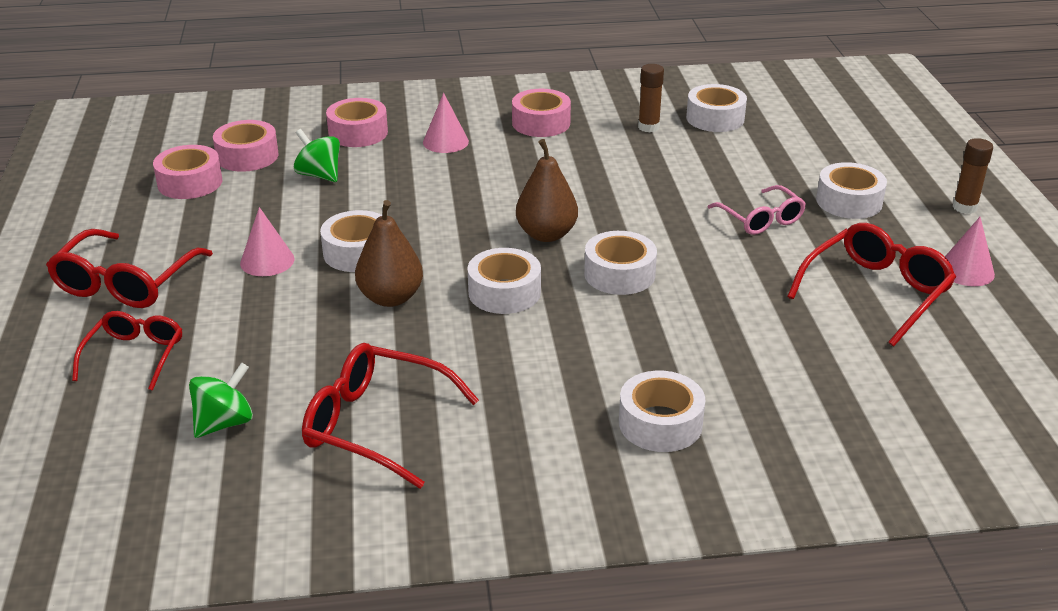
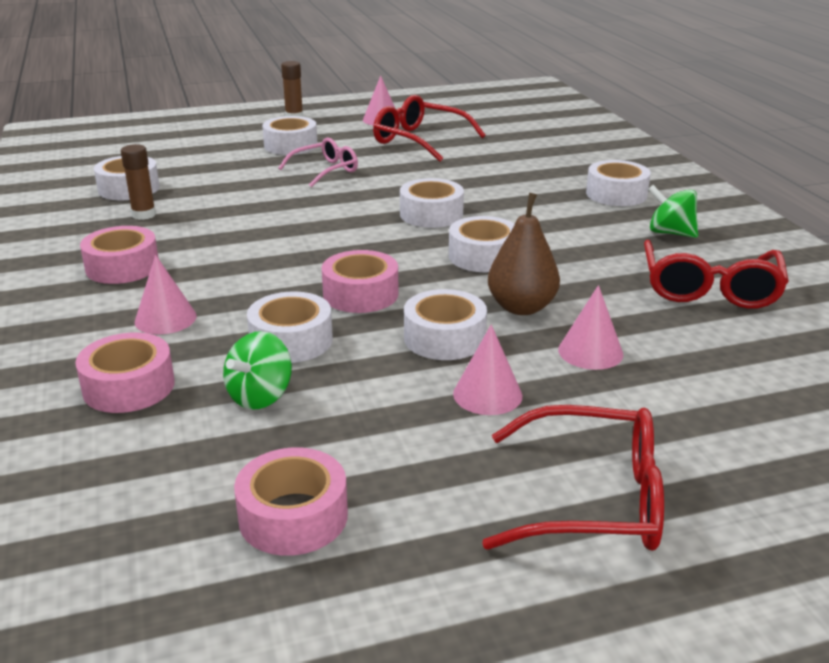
camera: 100 degrees left, 5 degrees down
red glasses [72,311,182,391] -> none
green spinning top [189,362,253,438] -> green spinning top moved to [648,185,698,238]
pink tape [213,120,278,172] -> pink tape moved to [322,250,398,313]
brown pear [516,139,578,242] -> none
none -> white tape [247,292,333,363]
none -> pink cone [558,285,623,370]

